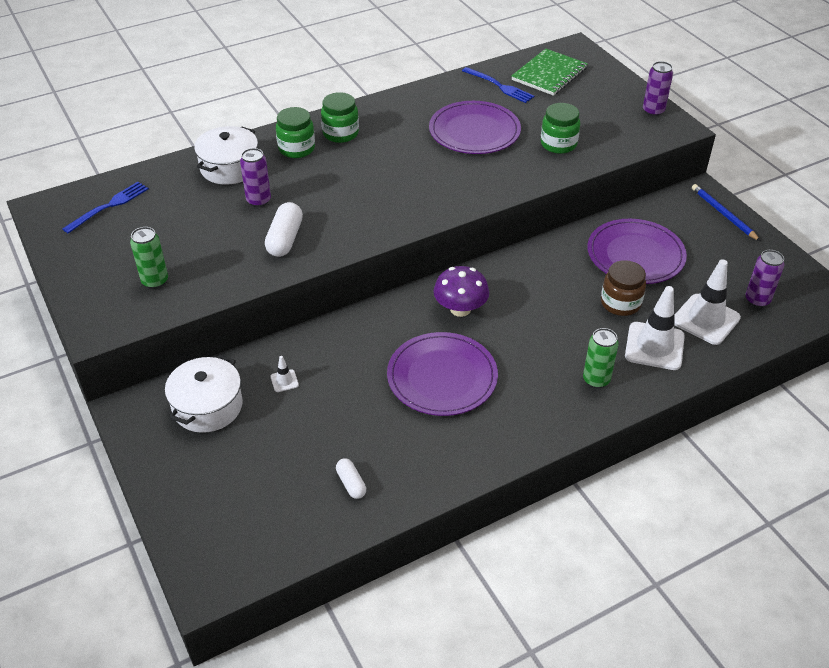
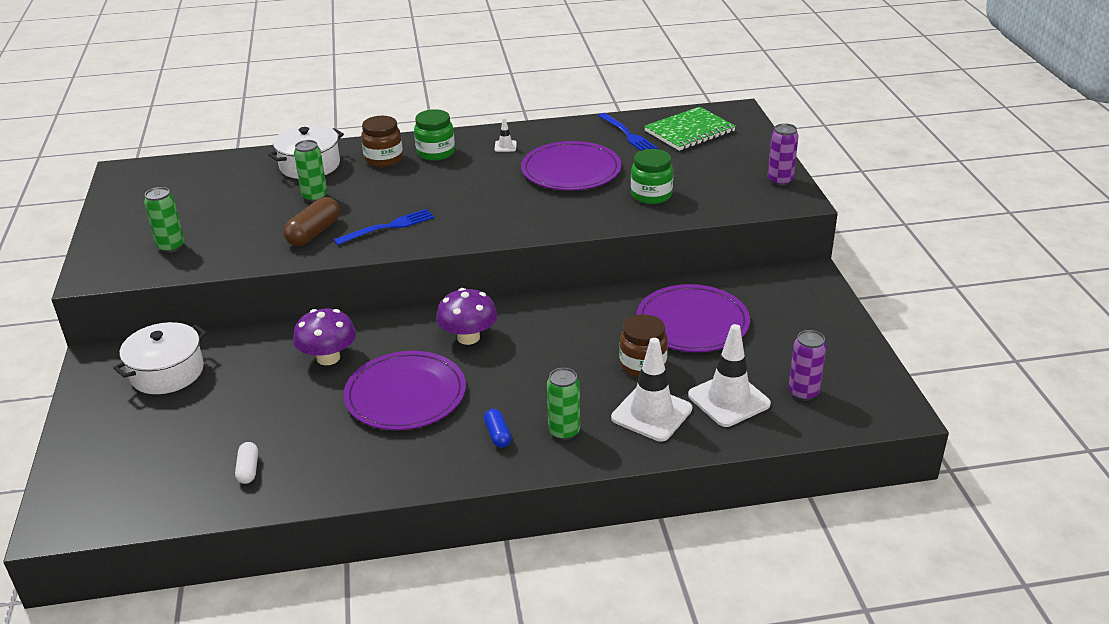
camera: 20 degrees right, 10 degrees down
blue fork [62,182,149,234] -> blue fork moved to [334,209,434,245]
purple can [240,148,271,207] -> green can [294,140,327,202]
white capsule [265,202,303,257] -> brown capsule [283,197,340,246]
white traffic cone [270,356,299,392] -> white traffic cone moved to [495,118,517,152]
green jar [276,107,315,158] -> brown jar [361,116,403,167]
blue pencil [692,184,760,241] -> none
none -> purple mushroom [293,309,356,365]
none -> blue capsule [484,409,511,448]

